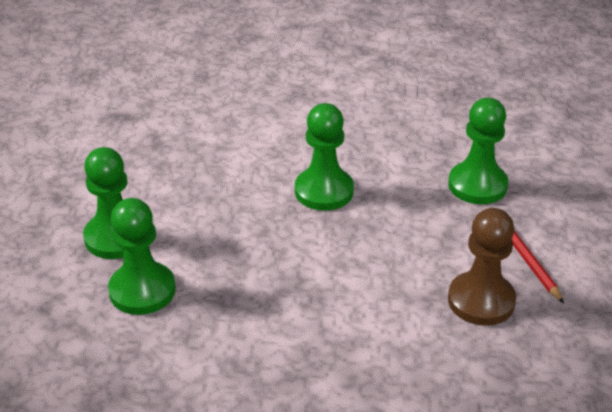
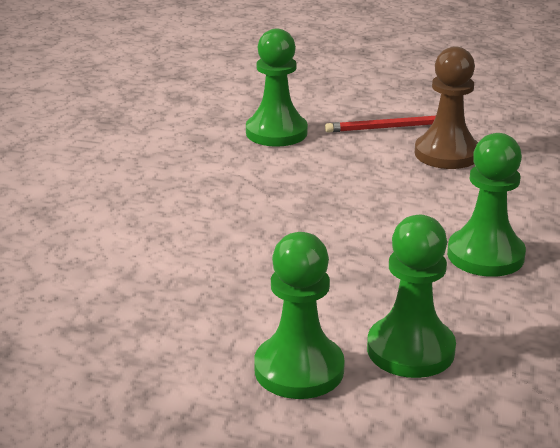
camera: 80 degrees left, 10 degrees down
green pawn [295,103,354,211] -> green pawn moved to [447,133,526,277]

